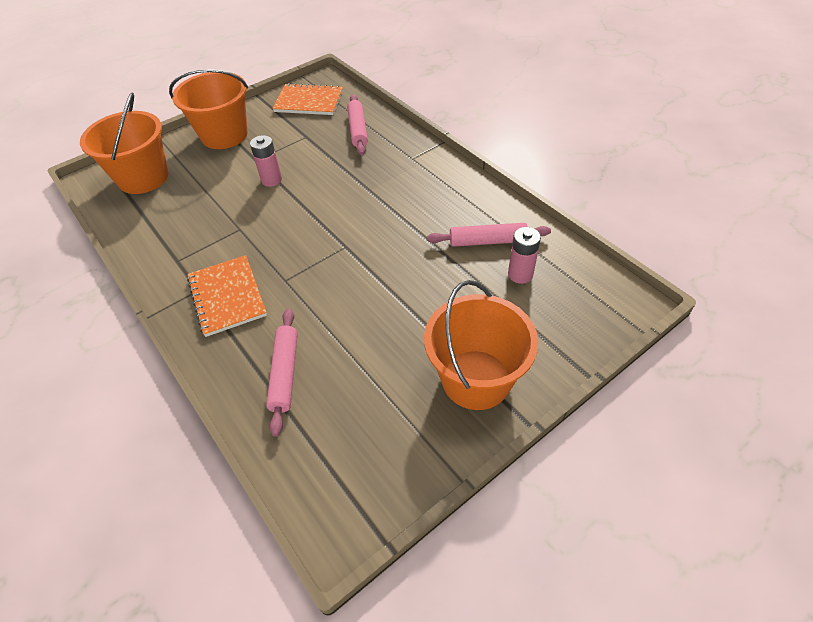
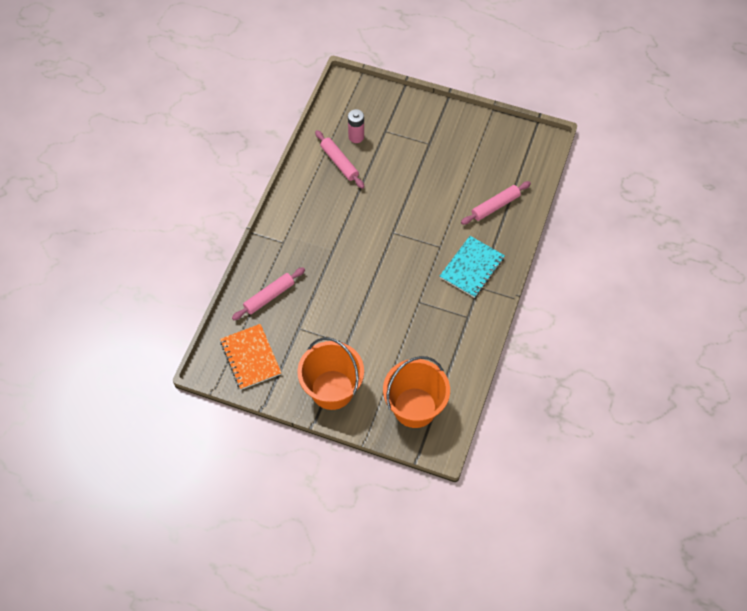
camera: 125 degrees left, 10 degrees up
orange notebook [187,255,267,337] -> turquoise notebook [440,236,505,298]
pink battery [250,135,282,187] -> none
orange bucket [424,280,538,410] -> none

